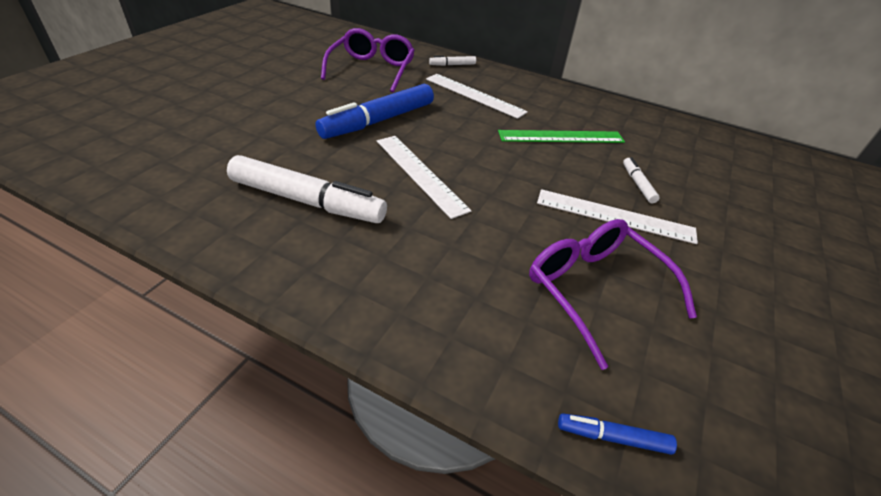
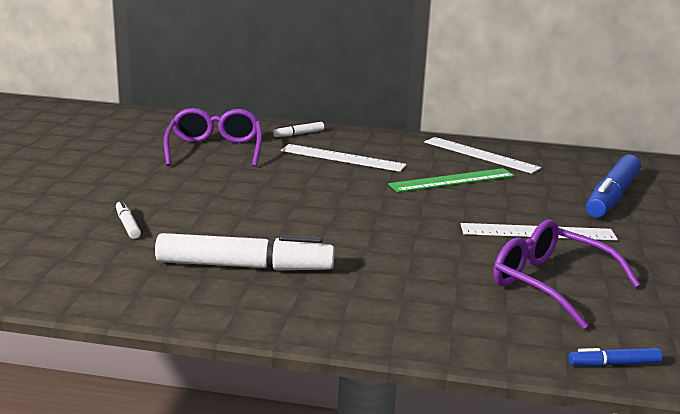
camera: 15 degrees left, 20 degrees down
blue marker [316,84,434,139] -> blue marker moved to [586,155,641,217]
white ruler [377,136,471,219] -> white ruler moved to [424,137,541,174]
white marker [623,157,660,203] -> white marker moved to [116,200,141,239]

